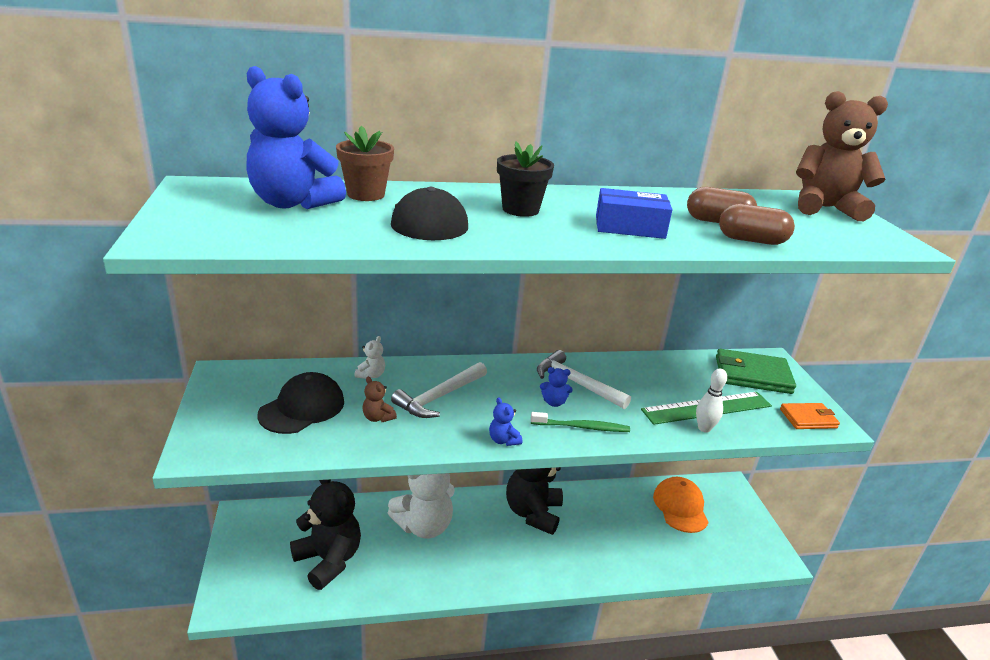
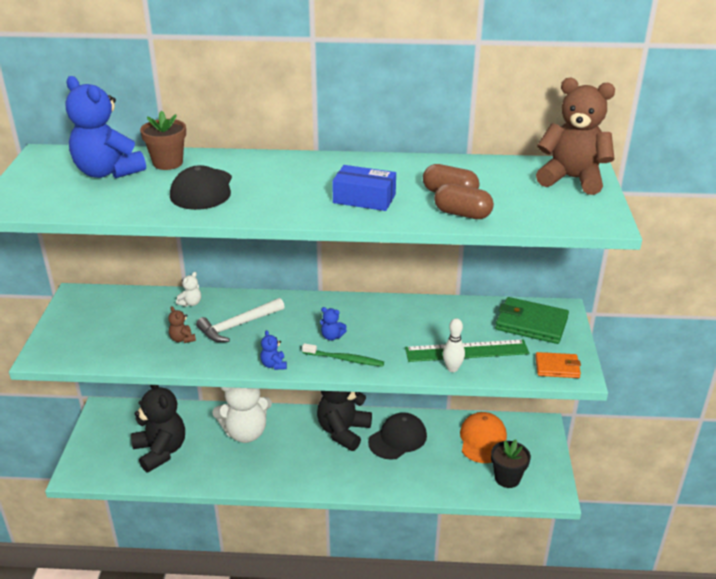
camera: 15 degrees right, 5 degrees up
black cap [257,372,344,434] -> black cap moved to [368,412,427,460]
black flower pot [497,142,554,217] -> black flower pot moved to [491,439,531,488]
white hammer [537,350,631,409] -> none

